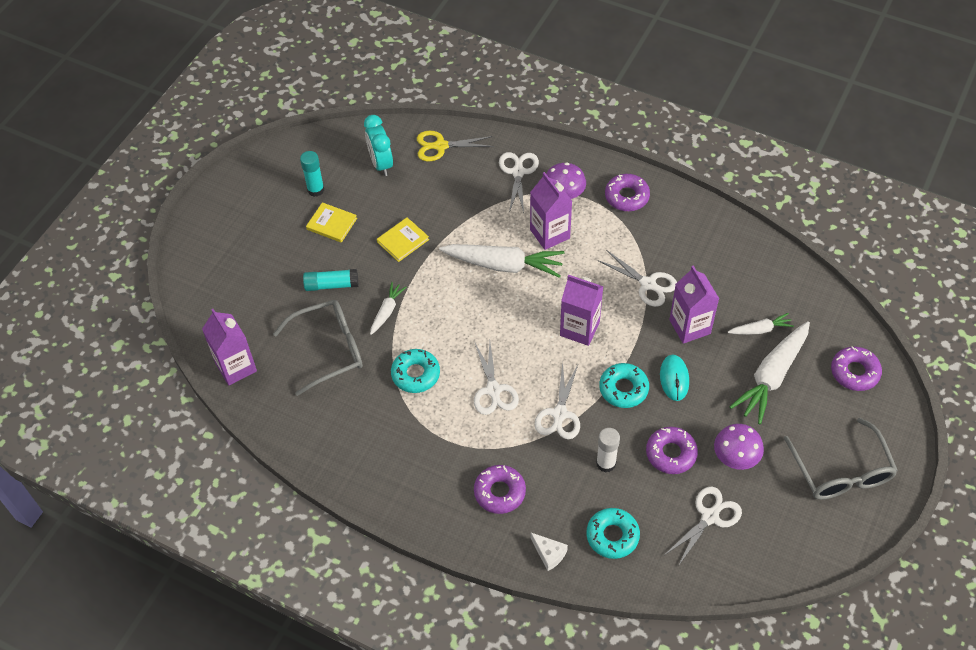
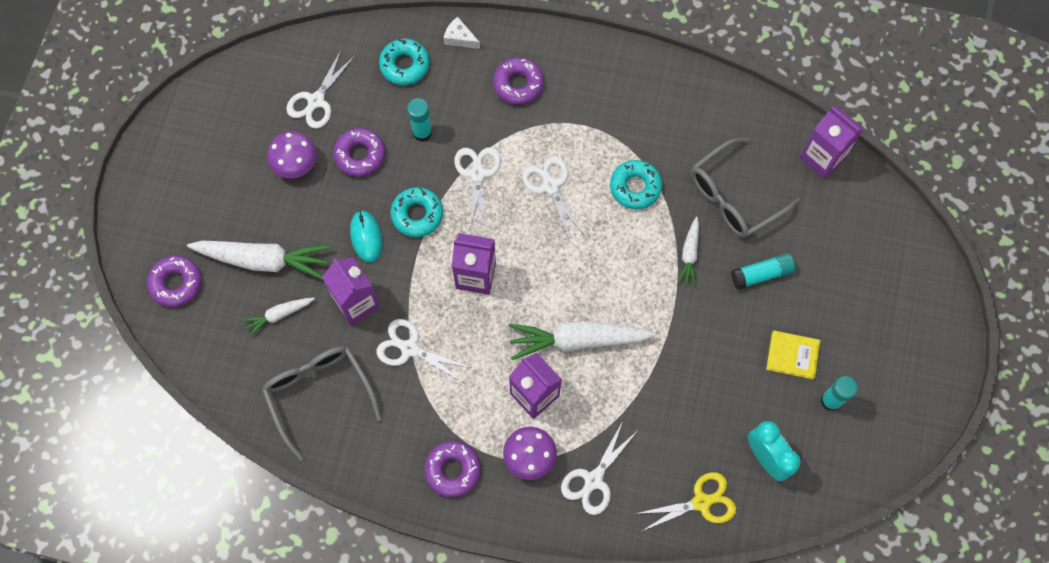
camera: 165 degrees right, 15 degrees up
yellow book [377,217,429,262] -> none
white scissors [499,152,539,213] -> white scissors turned 45 degrees clockwise [561,421,637,515]
white glue stick [596,428,620,473] -> turquoise glue stick [407,98,432,142]
white carrot [730,321,810,424] -> white carrot turned 75 degrees clockwise [187,240,331,280]
grey glasses [784,418,898,500] -> grey glasses moved to [262,346,382,461]

